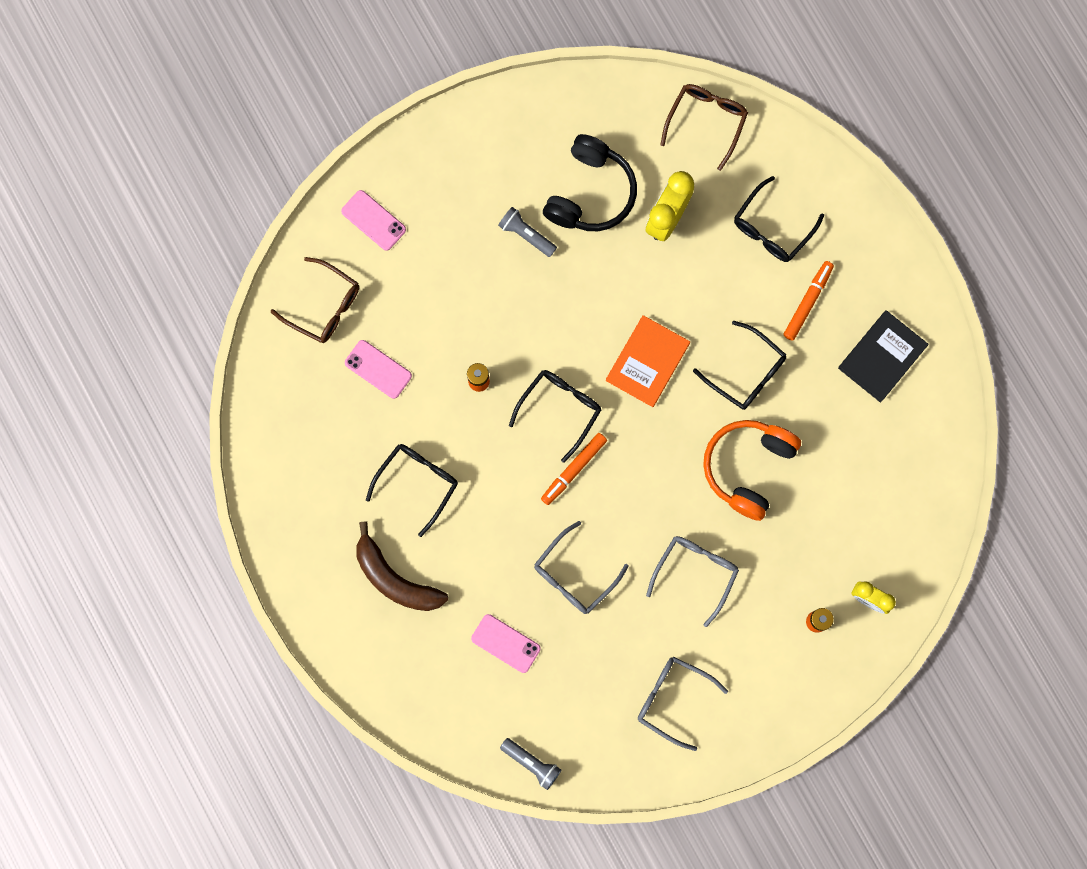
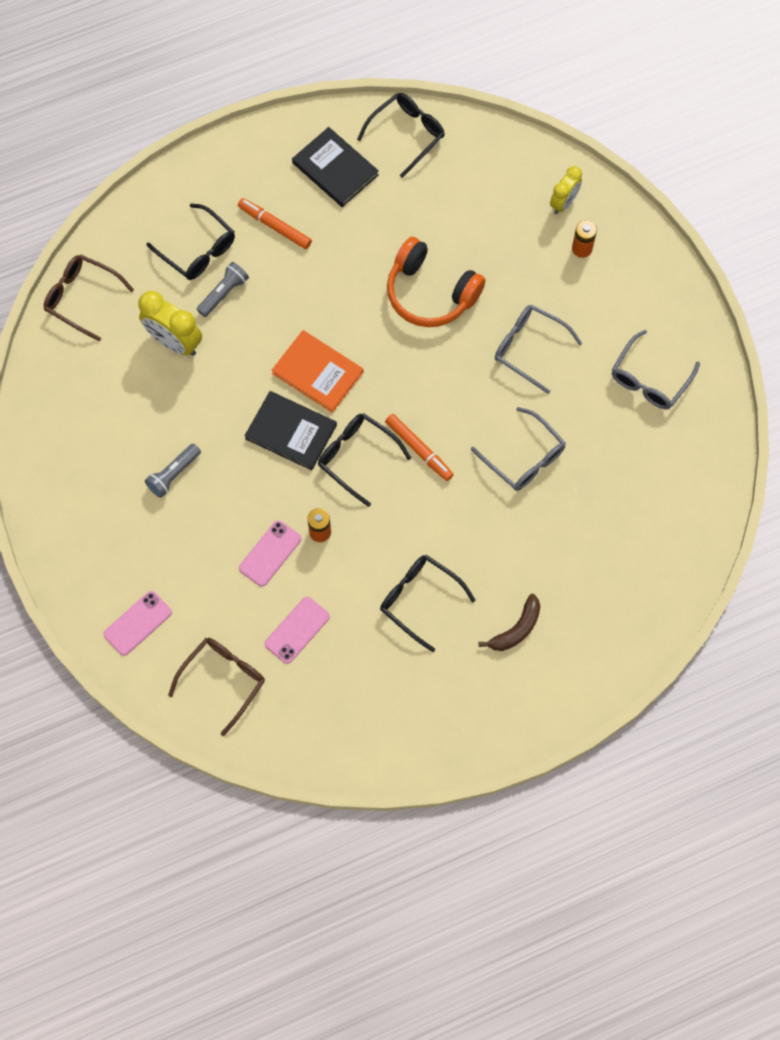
camera: 85 degrees left, 10 degrees down
brown banana [356,521,448,611] -> brown banana [479,594,540,651], size x0.65
pink phone [471,614,541,673] -> pink phone moved to [239,520,301,587]
grey flashlight [500,738,561,790] -> grey flashlight moved to [197,262,249,317]
black headphones [543,134,637,231] -> none
black glasses [693,321,786,410] -> black glasses moved to [357,93,445,178]
none -> black book [244,391,337,470]

